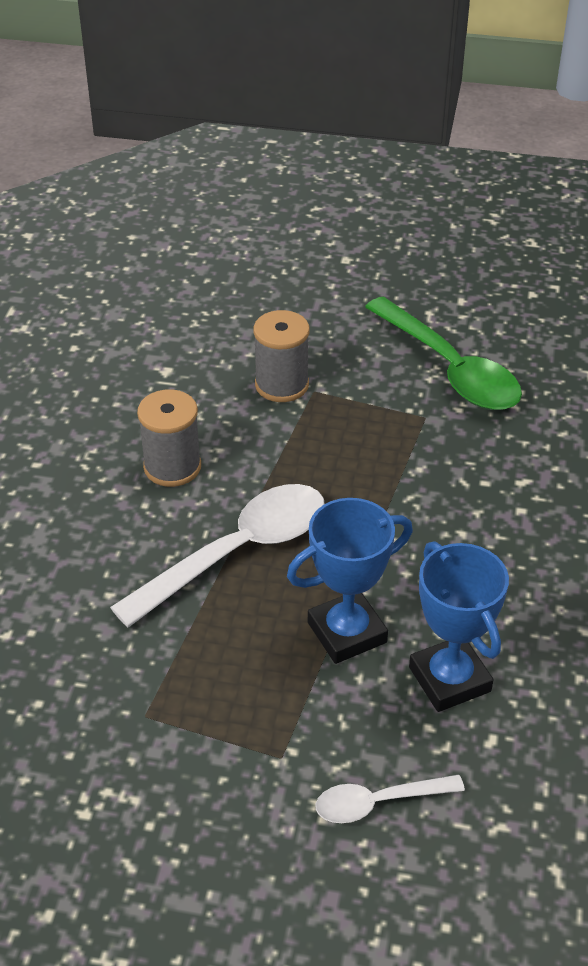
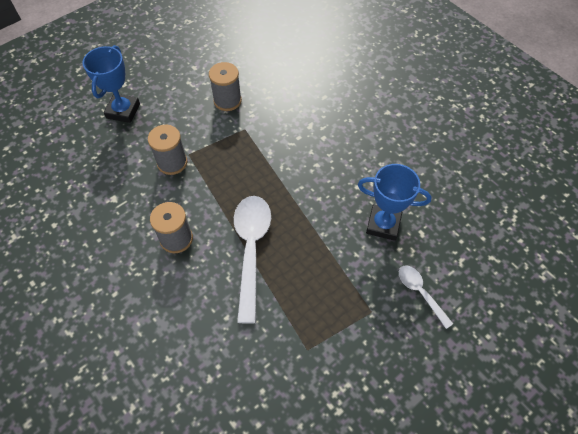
camera: 50 degrees left, 15 degrees up
blue trophy [287,498,413,664] -> blue trophy moved to [82,45,140,123]
white spoon [316,774,465,823] -> white spoon turned 120 degrees clockwise [399,266,453,329]
green spoon [365,296,522,410] -> grey spool [209,62,242,111]

